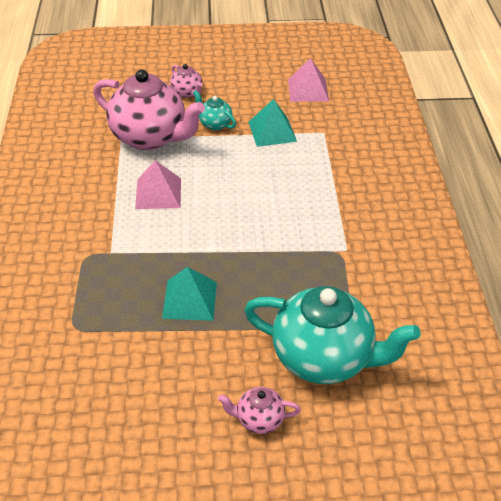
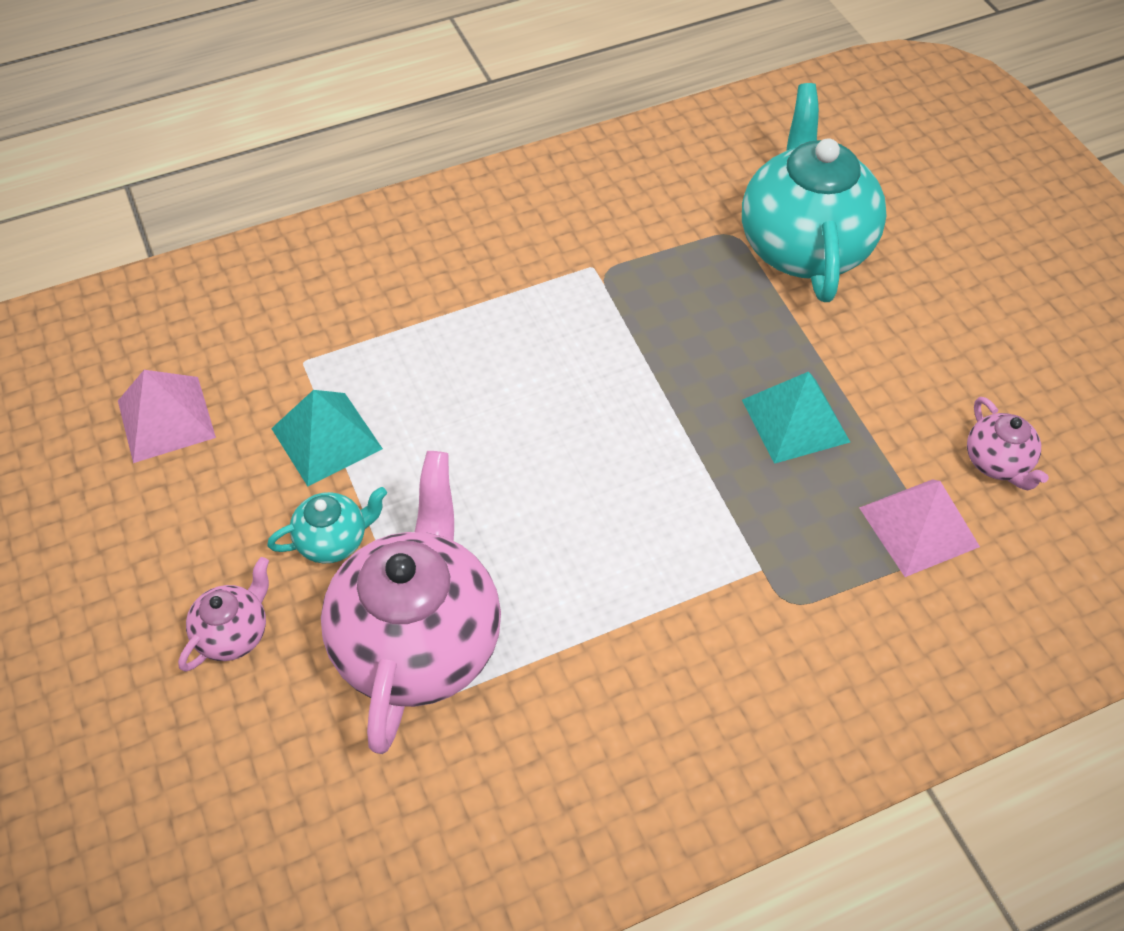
camera: 110 degrees left, 10 degrees up
pink pyramid [135,160,181,209] -> pink pyramid moved to [859,479,980,577]
turquoise teapot [193,90,236,130] -> turquoise teapot turned 135 degrees counterclockwise [267,487,387,563]
pink teapot [218,387,301,434] -> pink teapot moved to [967,397,1049,491]

